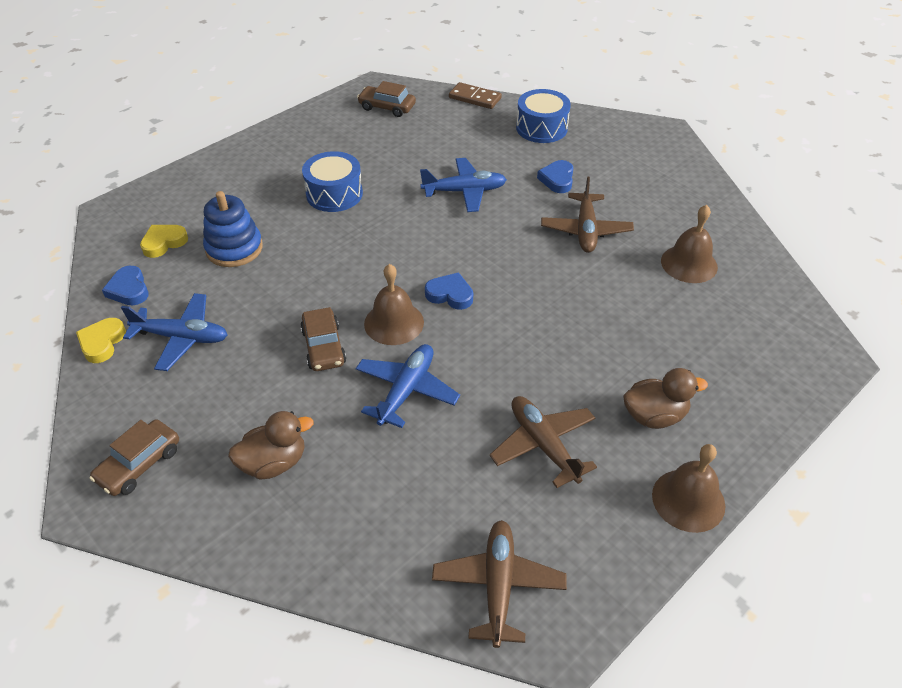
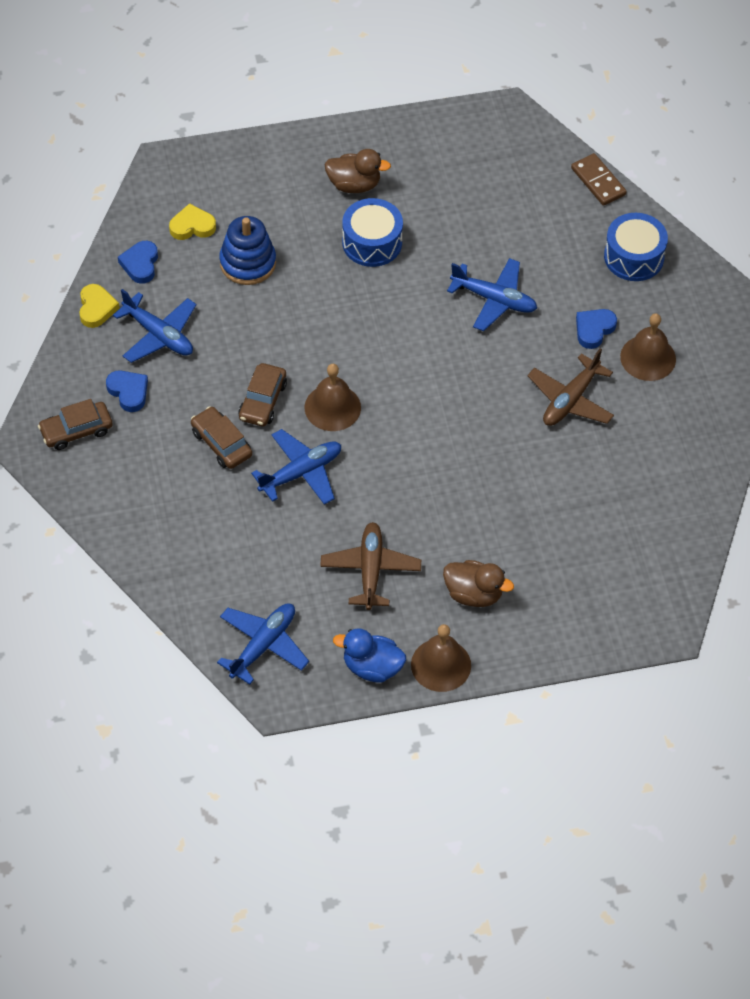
camera: 30 degrees right, 10 degrees up
yellow heart [76,318,126,363] -> yellow heart turned 135 degrees clockwise [79,284,119,328]
brown duck [228,411,314,480] -> brown duck moved to [325,149,391,193]
brown car [357,81,416,117] -> brown car moved to [191,406,252,469]
blue heart [425,272,473,310] -> blue heart moved to [106,370,148,412]
brown plane [432,520,567,648] -> blue plane [217,603,309,685]
brown bell [661,205,718,283] -> brown bell moved to [620,313,676,381]
none -> blue duck [333,628,406,682]

